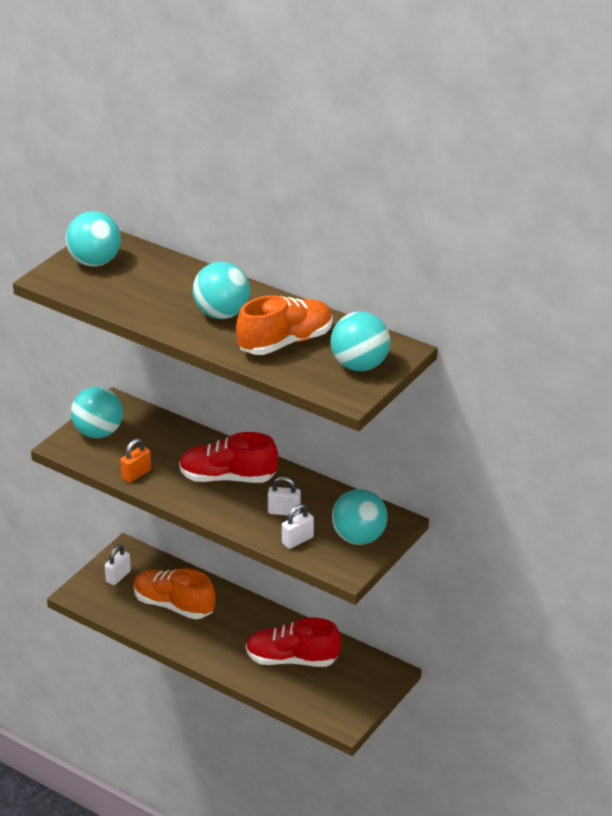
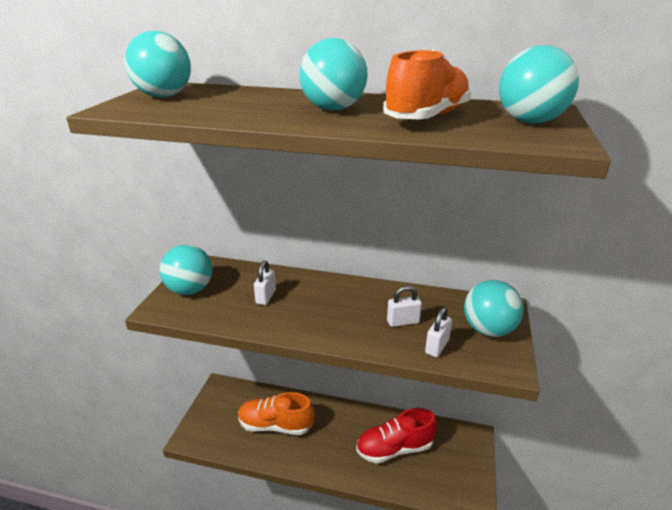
camera: 20 degrees left, 5 degrees down
white padlock [105,545,131,585] -> white padlock moved to [254,261,276,305]
orange padlock [120,439,151,483] -> none
red shoe [179,432,278,483] -> none

